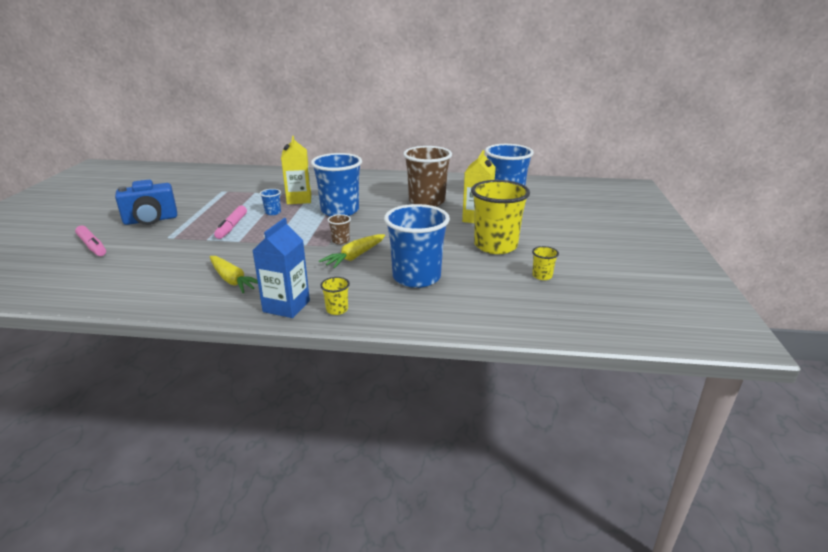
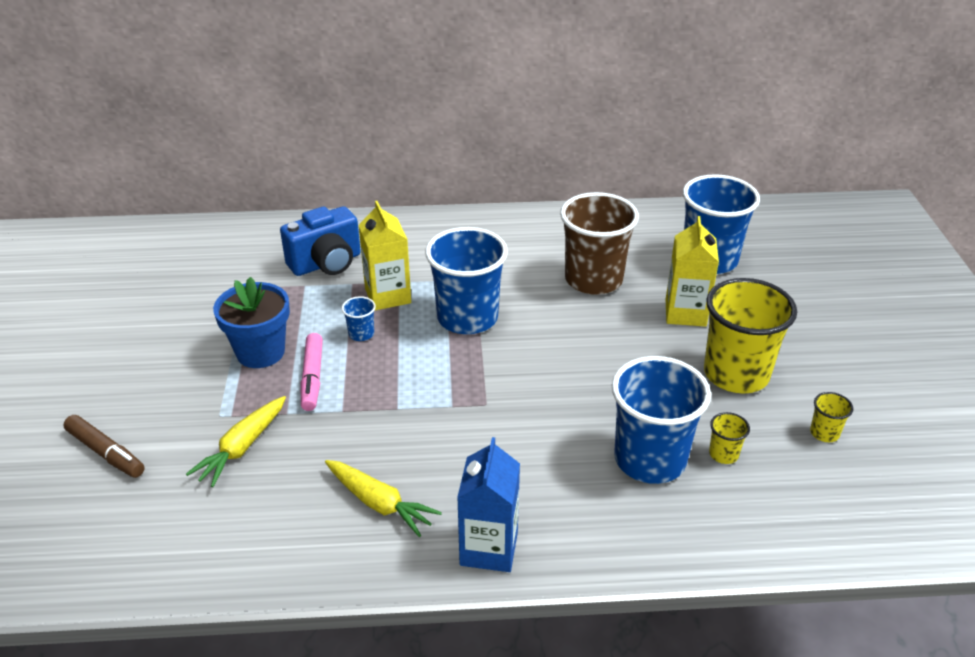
camera: 10 degrees left, 10 degrees up
pink marker [75,226,106,256] -> brown marker [63,415,145,478]
blue camera [115,180,177,225] -> blue camera moved to [280,206,361,276]
yellow carrot [319,234,385,268] -> yellow carrot moved to [186,396,286,487]
yellow cup [320,277,350,315] -> yellow cup moved to [709,412,750,464]
brown cup [328,214,351,244] -> none
none -> blue flower pot [213,277,290,368]

